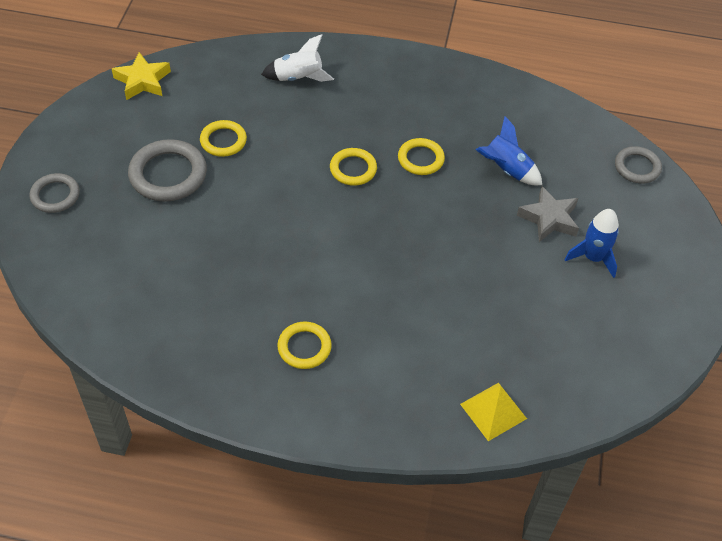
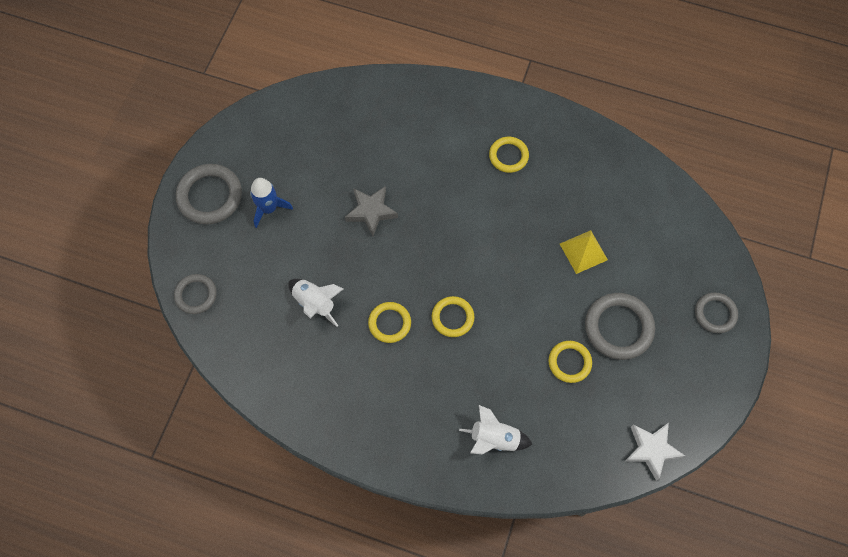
camera: 170 degrees left, 15 degrees up
yellow star [112,52,171,100] -> white star [625,423,685,481]
yellow pyramid [460,383,527,441] -> yellow pyramid moved to [560,230,608,274]
blue rocket [475,116,542,185] -> white rocket [288,279,343,327]
grey star [517,186,579,242] -> grey star moved to [345,186,398,236]
none -> grey ring [176,164,242,224]

